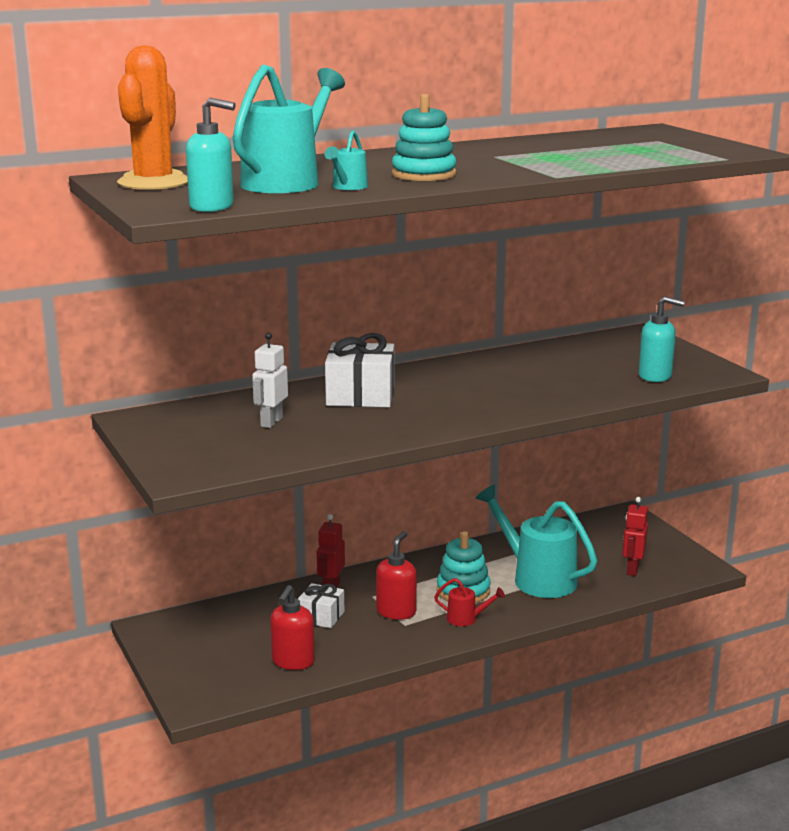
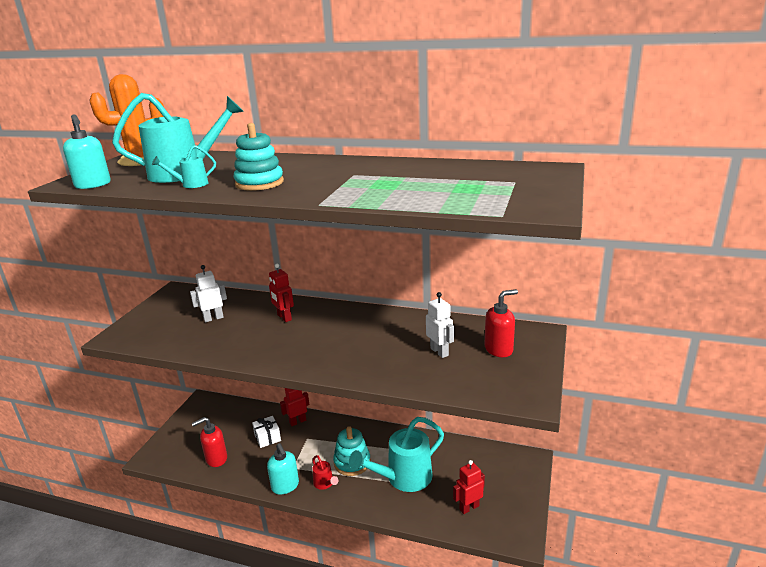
camera: 45 degrees right, 5 degrees up
white gift [325,333,394,407] -> red robot [269,264,294,322]
red soap dispenser [376,531,417,620] -> red soap dispenser moved to [484,289,518,357]
turquoise watering can [475,484,597,598] -> turquoise watering can turned 120 degrees counterclockwise [349,417,444,492]
turquoise soap dispenser [639,296,685,382] -> turquoise soap dispenser moved to [267,443,299,495]
none -> white robot [426,292,454,358]

